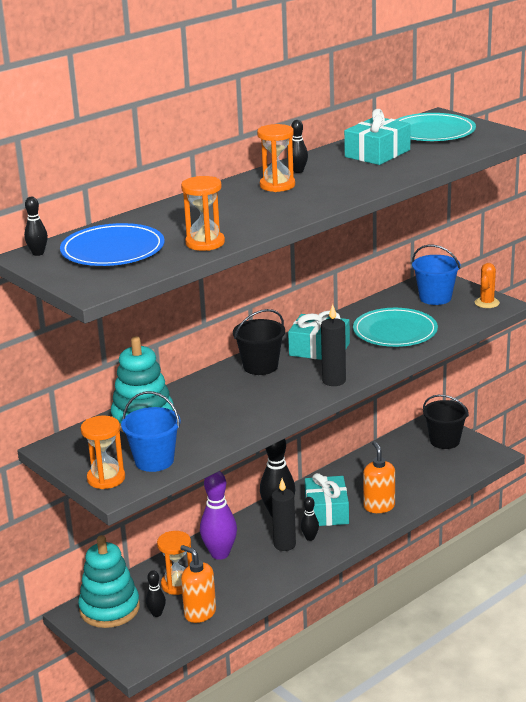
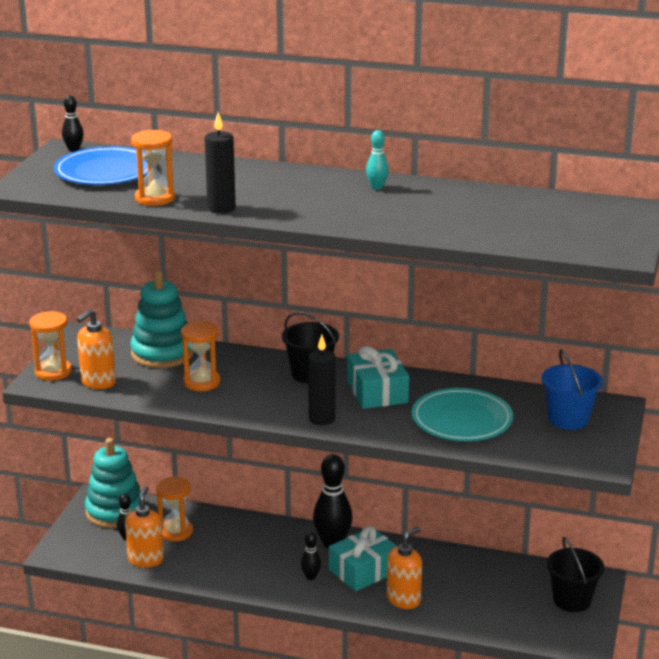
camera: 55 degrees right, 0 degrees up
blue bucket [121,391,181,472] -> orange soap dispenser [77,309,116,389]
purple bowling pin [200,471,237,560] -> none
orange hourglass [257,124,295,192] -> orange hourglass moved to [181,321,220,391]
black candle [271,478,296,551] -> black candle moved to [205,112,236,214]
black bowling pin [291,120,308,173] -> turquoise bowling pin [366,130,389,190]
turquoise gift [344,109,411,165] -> none
turquoise plate [396,113,476,141] -> none
orange cactus [475,263,500,308] -> none

